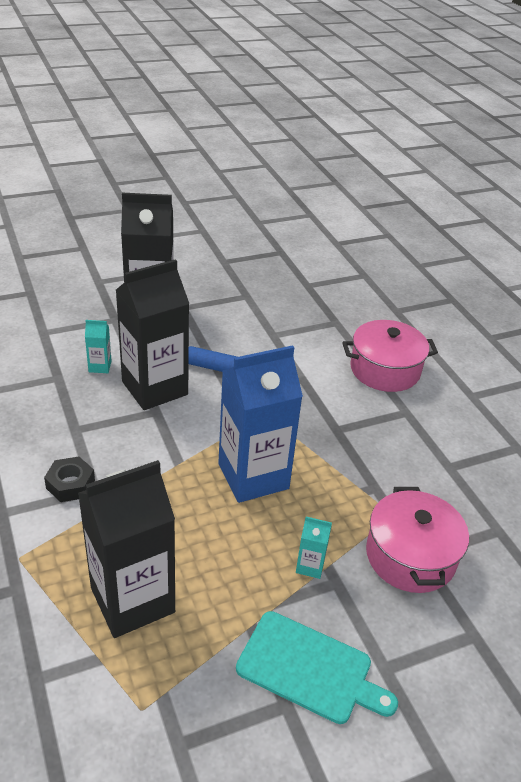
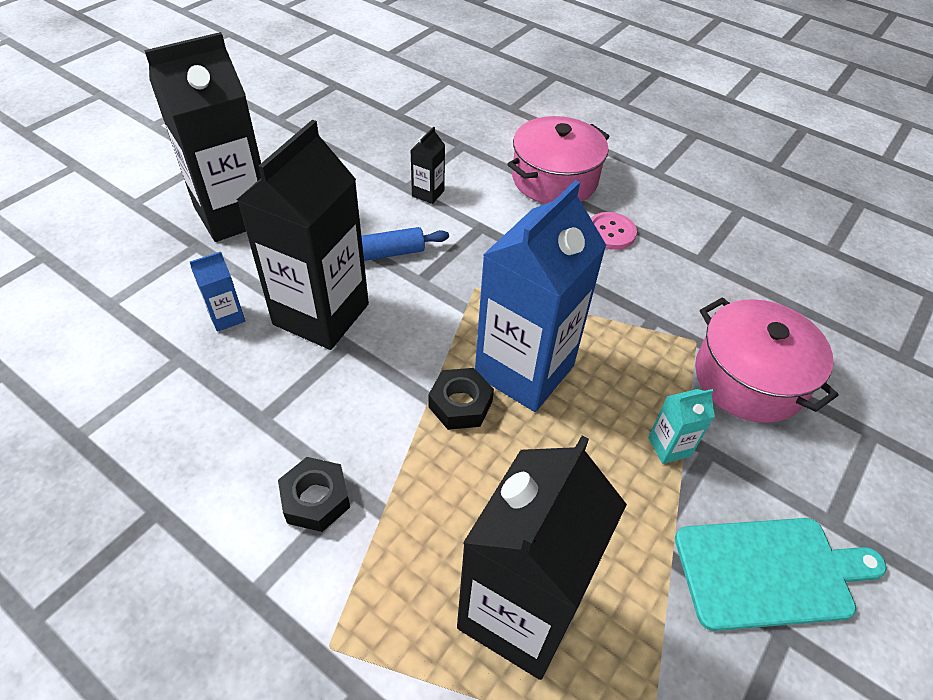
camera: 30 degrees left, 10 degrees up
turquoise carton [85,320,112,373] -> blue carton [190,252,245,332]
none -> black carton [410,127,445,204]
none -> black nut [428,368,494,430]
none -> pink button [591,212,637,250]

